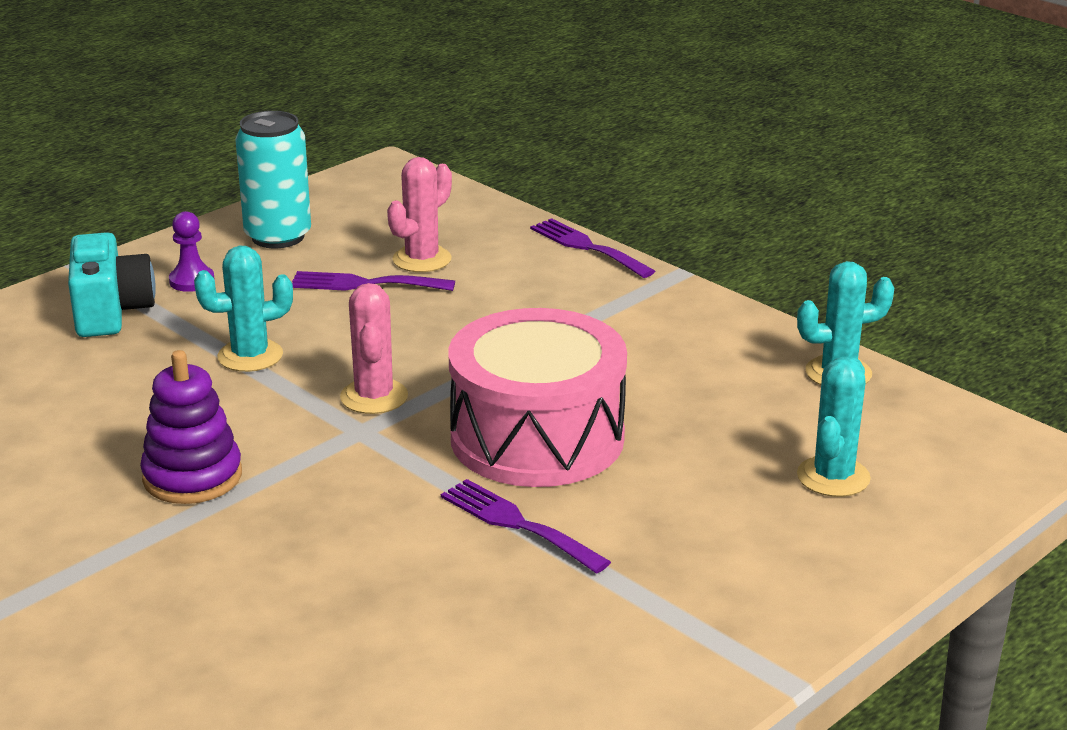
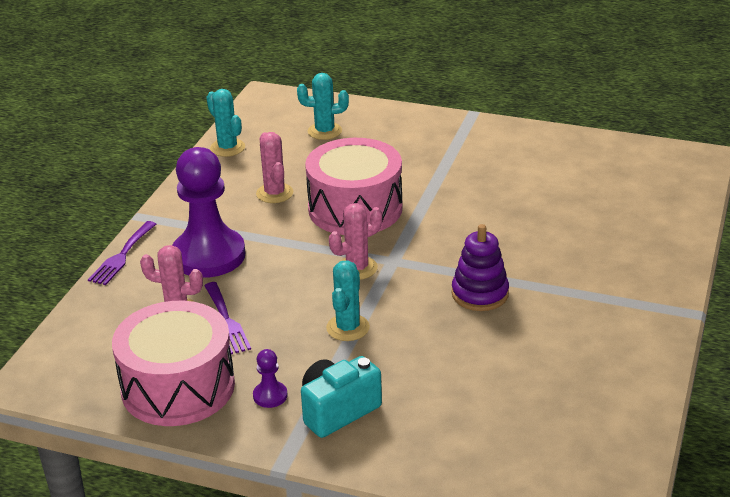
camera: 115 degrees left, 5 degrees up
turquoise cactus [194,246,293,372] -> turquoise cactus turned 60 degrees clockwise [326,260,370,341]
turquoise can [235,111,311,248] -> pink drum [112,301,235,426]
purple fork [441,479,611,574] -> none
none -> purple pawn [173,147,245,278]
none -> pink cactus [256,132,293,203]

